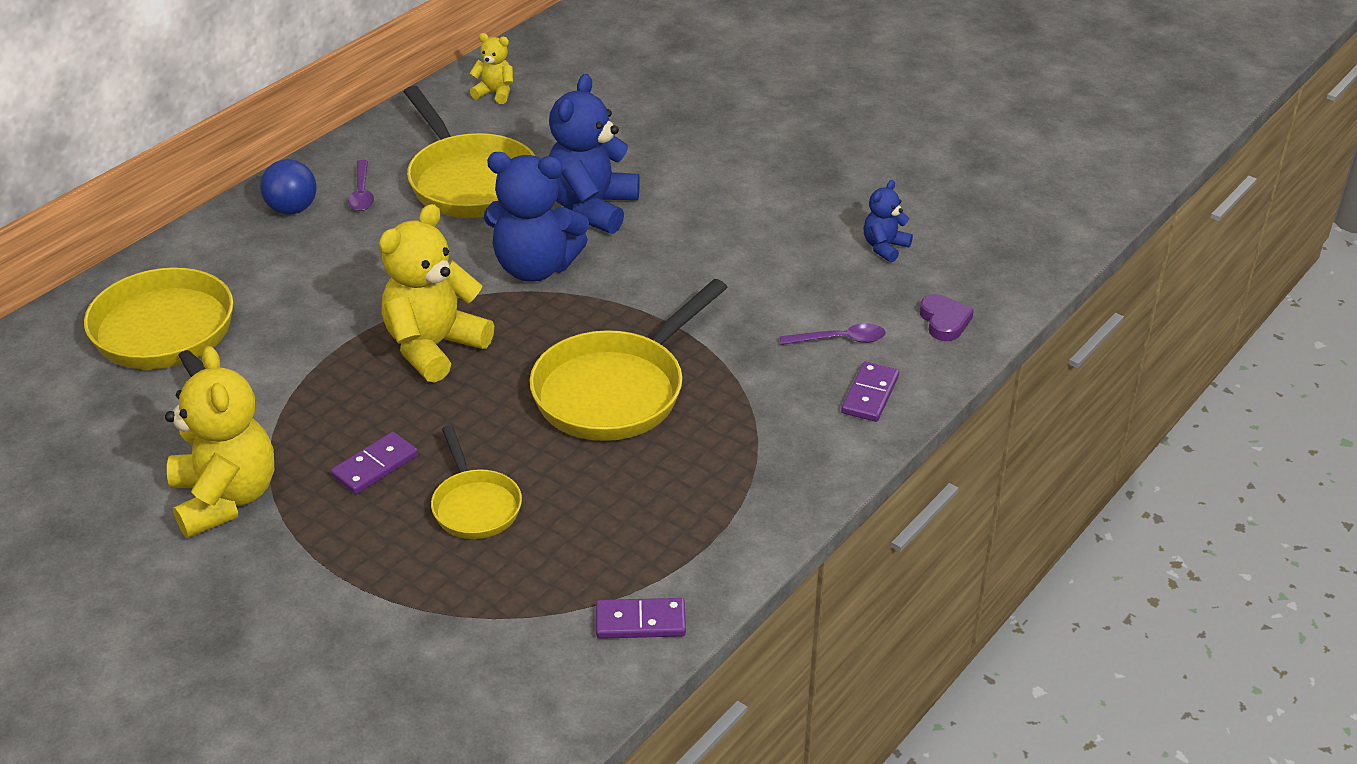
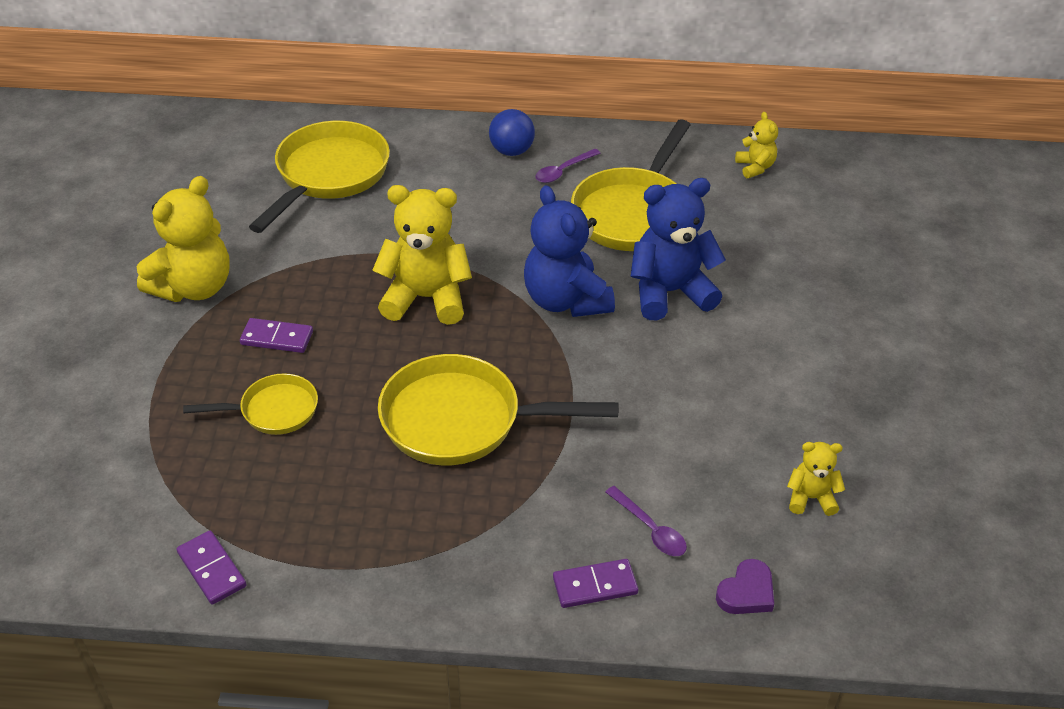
camera: 55 degrees right, 5 degrees up
yellow pan [431,425,522,539] -> yellow pan turned 135 degrees counterclockwise [183,373,318,435]
blue teddy bear [864,180,913,262] -> yellow teddy bear [787,442,845,516]

